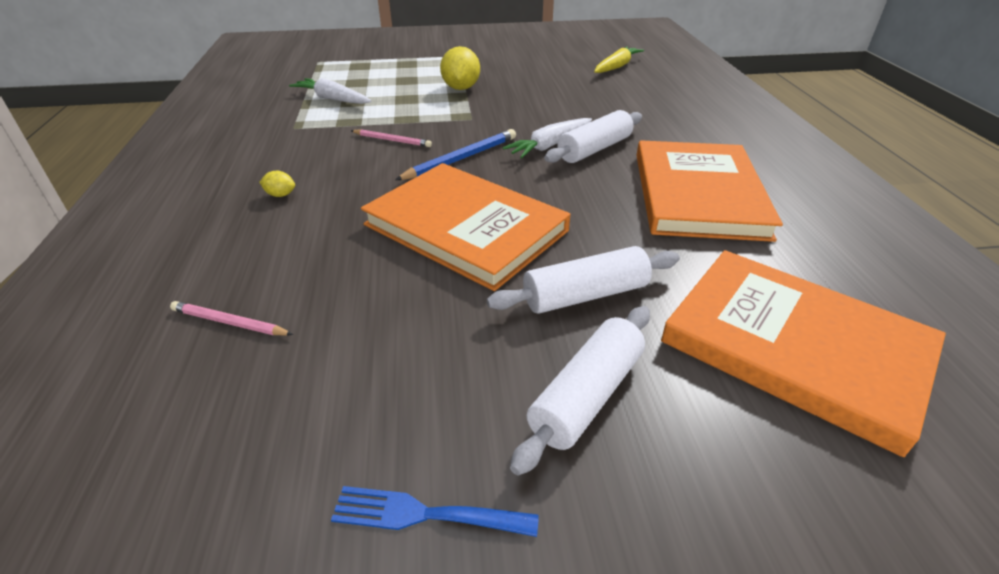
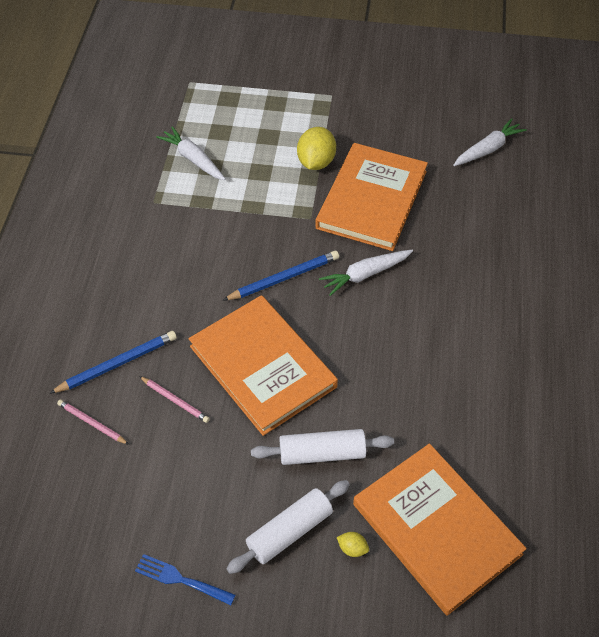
camera: 15 degrees right, 15 degrees up
yellow lemon [259,171,295,197] -> yellow lemon moved to [337,532,369,557]
pink pencil [351,129,432,147] -> pink pencil moved to [139,376,210,423]
white rolling pin [544,110,642,163] -> none
yellow carrot [594,46,644,73] -> white carrot [453,118,527,166]
orange book [636,140,783,242] -> orange book moved to [315,143,428,251]
none -> blue pencil [49,331,177,394]

